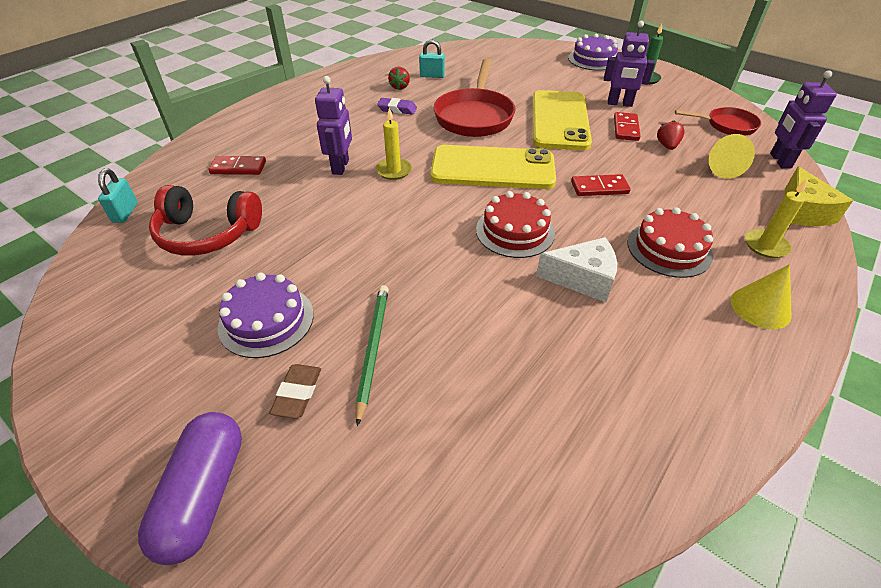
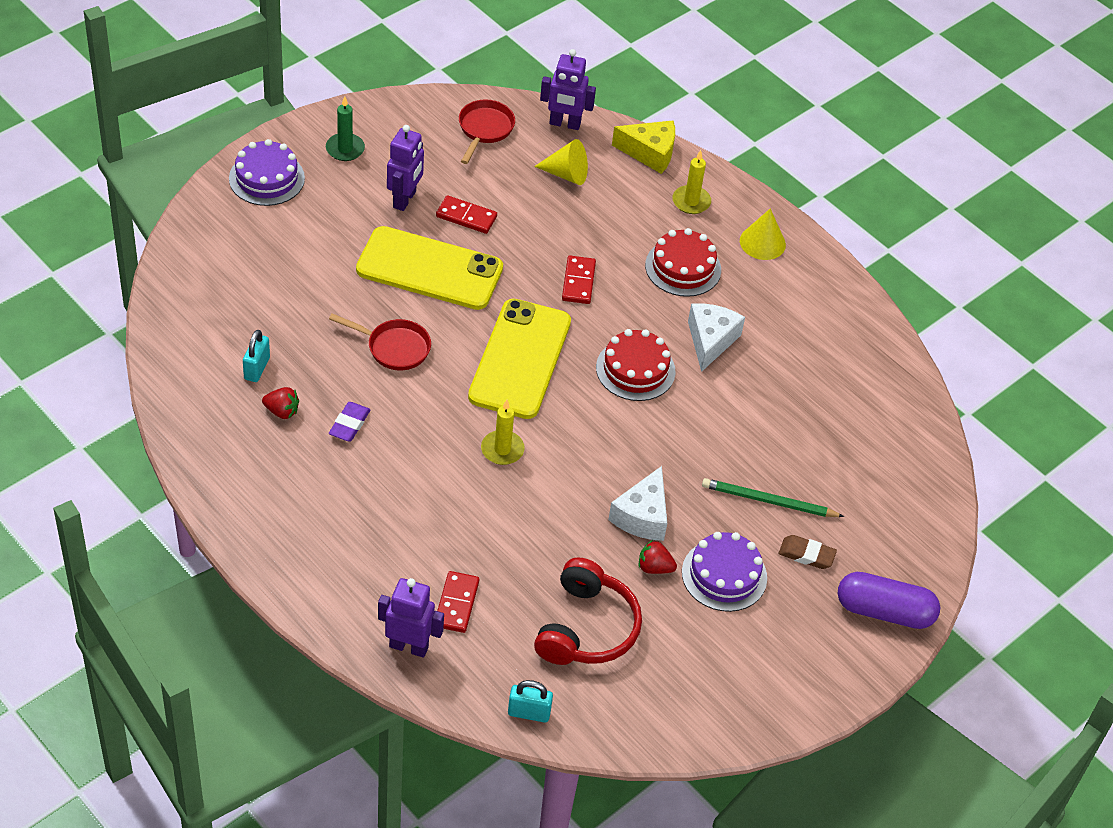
camera: 85 degrees left, 5 degrees up
purple robot [315,76,352,175] -> purple robot moved to [378,578,444,658]
red pan [433,59,515,137] -> red pan [329,314,431,370], size x0.58
red strawberry [657,120,685,150] -> red strawberry moved to [639,540,677,574]
none -> white cheese [608,466,667,541]

